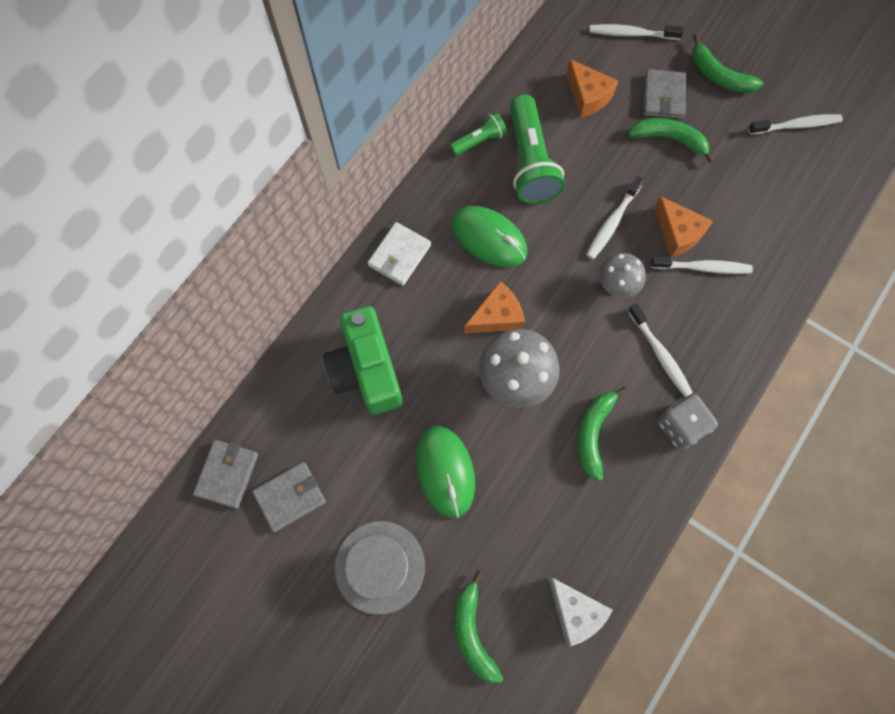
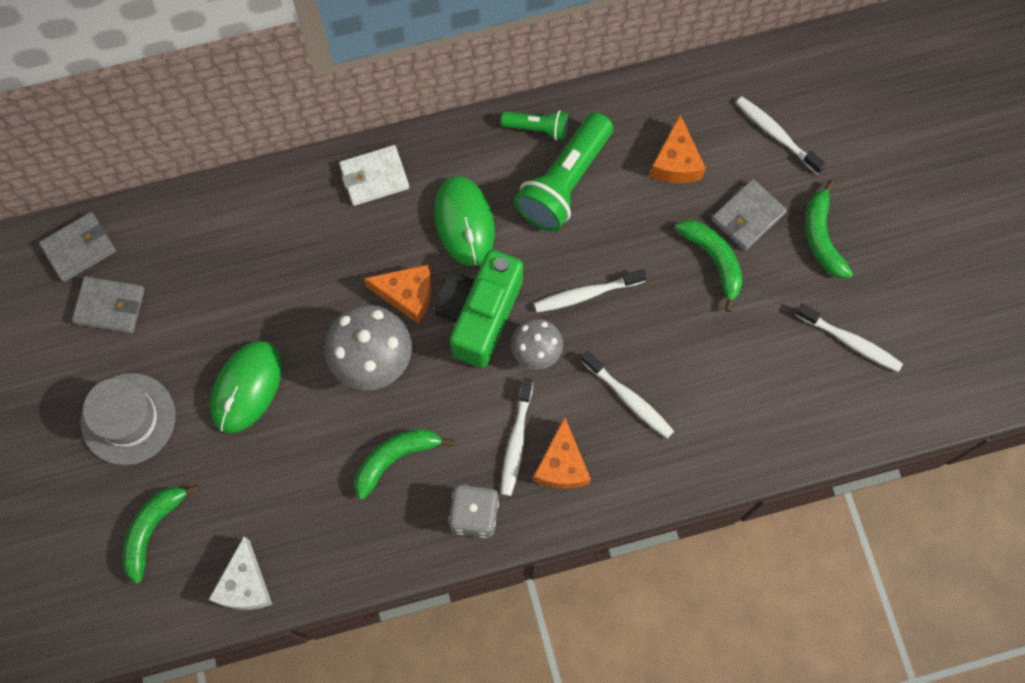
camera: 40 degrees right, 0 degrees up
green camera [323,306,403,415] -> green camera moved to [435,250,523,368]
orange cheese [654,196,713,257] -> orange cheese moved to [533,417,591,489]

